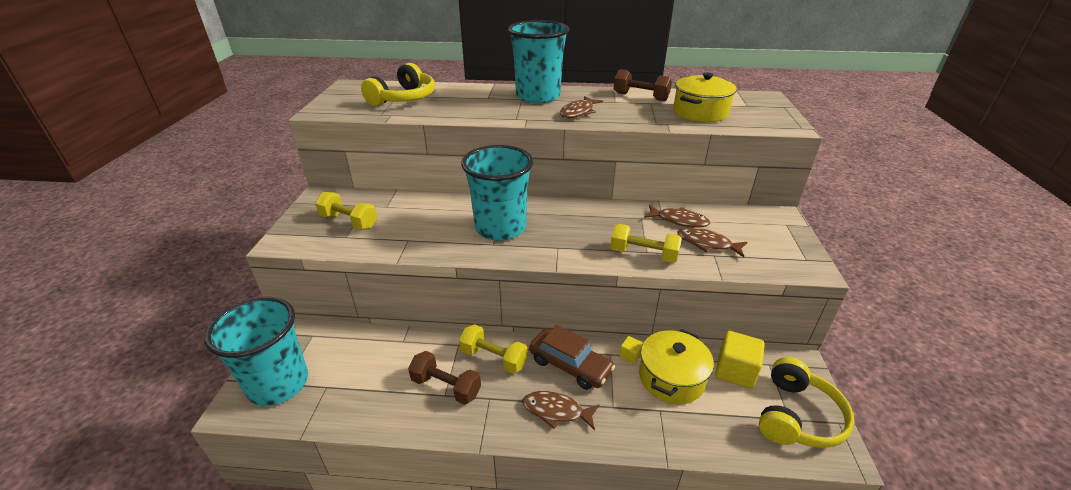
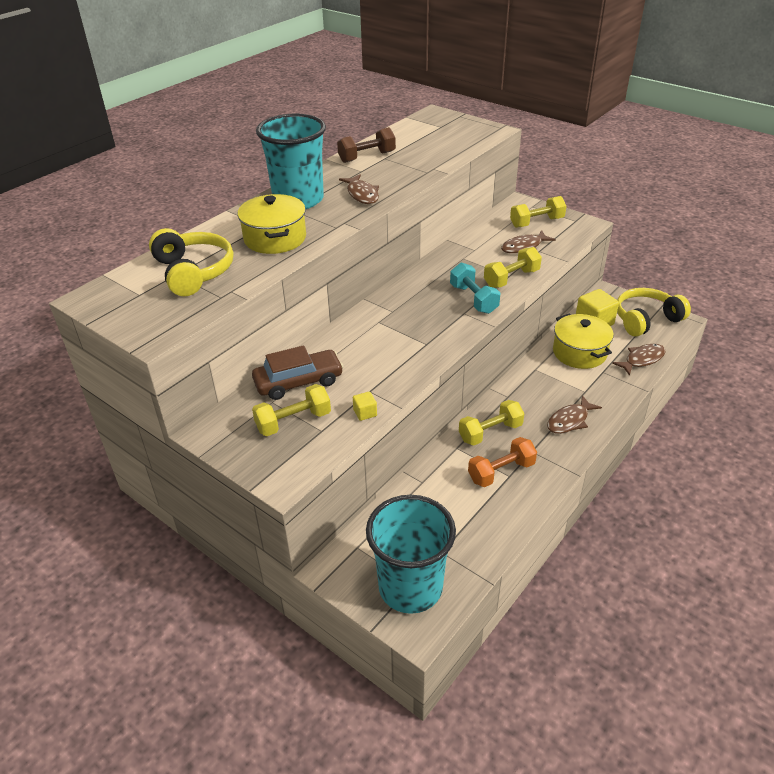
camera: 55 degrees left, 5 degrees up
brown dumbbell [408,351,481,405] -> orange dumbbell [468,437,537,487]
turquoise cup [461,145,533,241] -> none
brown car [529,325,615,390] -> brown car moved to [252,345,344,400]
yellow cube [619,336,643,364] -> yellow cube moved to [353,392,377,421]
brown fish [644,205,710,228] -> brown fish moved to [612,344,666,376]
yellow pot [673,73,737,122] -> yellow pot moved to [238,194,306,254]
yellow headphones [759,357,855,448] -> yellow headphones turned 90 degrees counterclockwise [617,288,691,337]
none -> turquoise dumbbell [450,263,500,314]
none -> yellow dumbbell [510,196,566,228]

